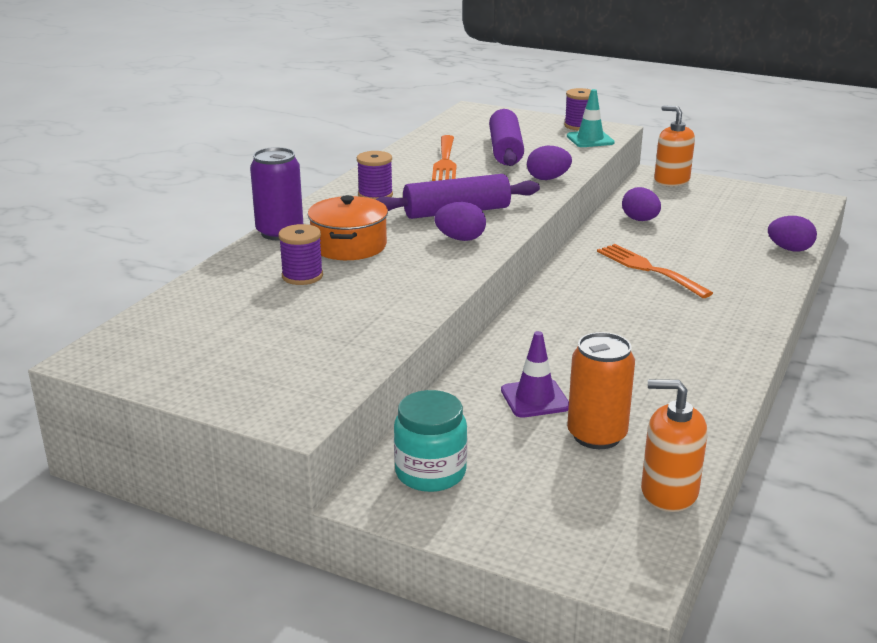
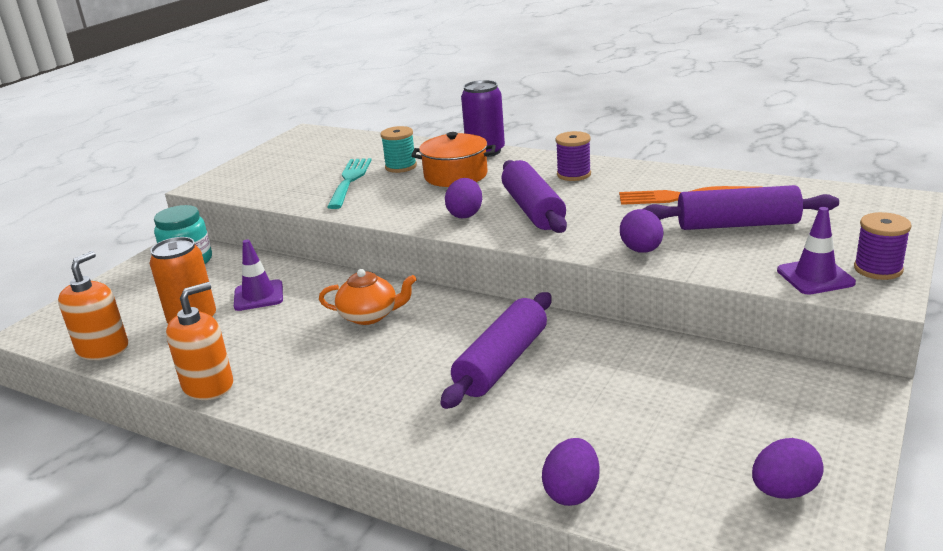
camera: 95 degrees right, 0 degrees up
purple spool [279,224,323,285] -> turquoise spool [381,126,417,173]
turquoise traffic cone [567,89,615,147] -> purple traffic cone [777,207,856,295]
orange fork [597,244,713,298] -> purple rolling pin [440,292,551,409]
purple egg [622,187,661,221] -> purple egg moved to [752,438,824,499]
orange soap dispenser [654,105,695,187] -> orange soap dispenser moved to [166,282,233,400]
none -> orange teapot [319,269,417,325]
none -> turquoise fork [327,158,371,209]

